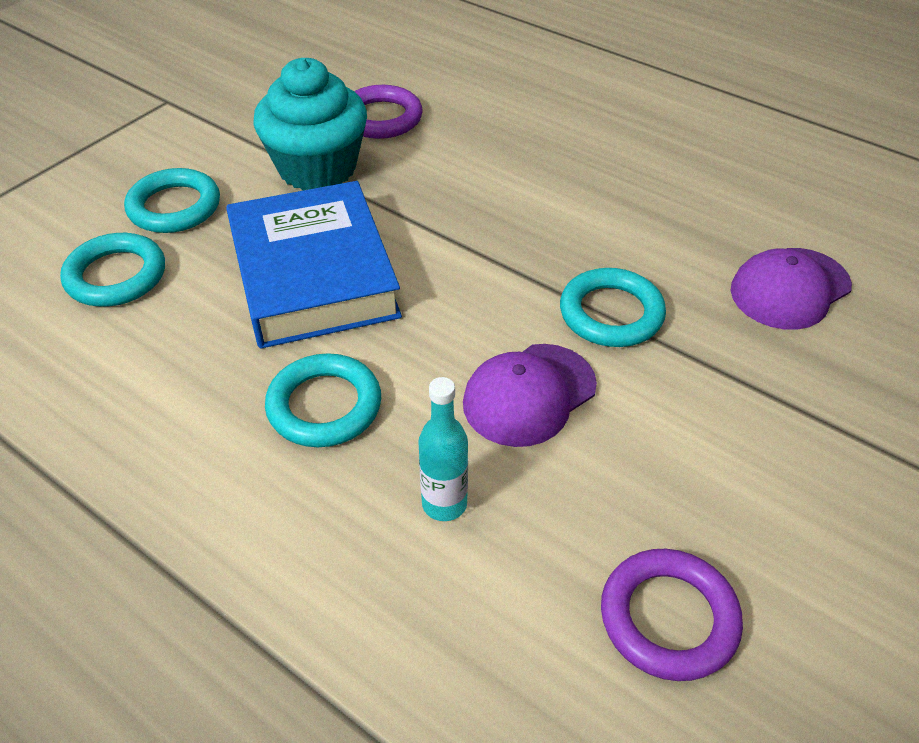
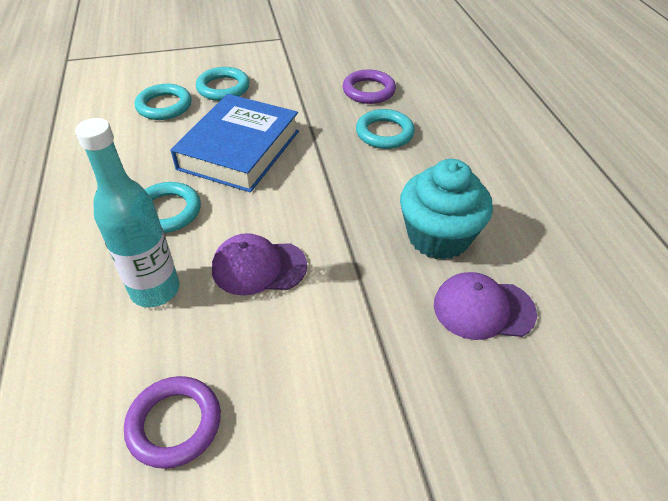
camera: 40 degrees right, 0 degrees up
turquoise cupcake [253,58,367,190] -> turquoise cupcake moved to [400,159,493,260]
turquoise bottle [418,377,468,521] -> turquoise bottle [75,118,179,307], size x1.76
turquoise ring [560,268,666,347] -> turquoise ring moved to [356,109,415,149]

